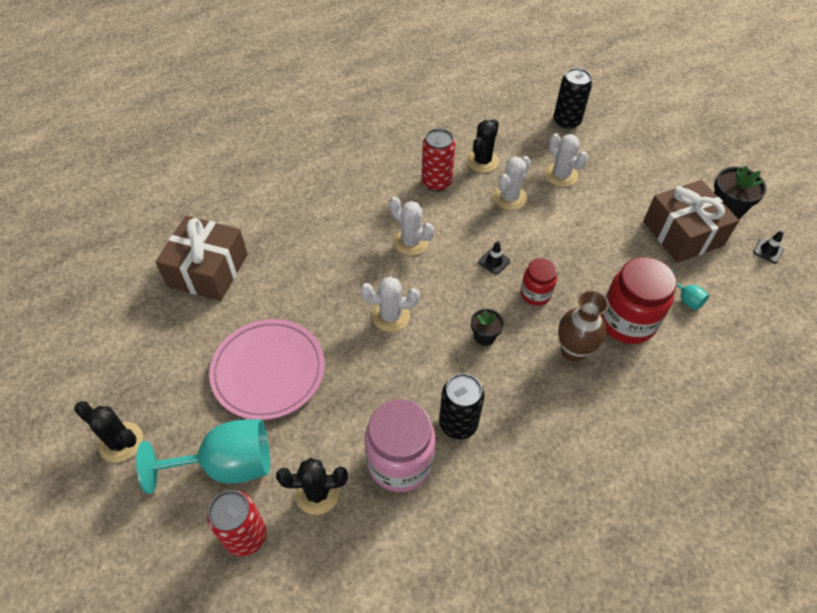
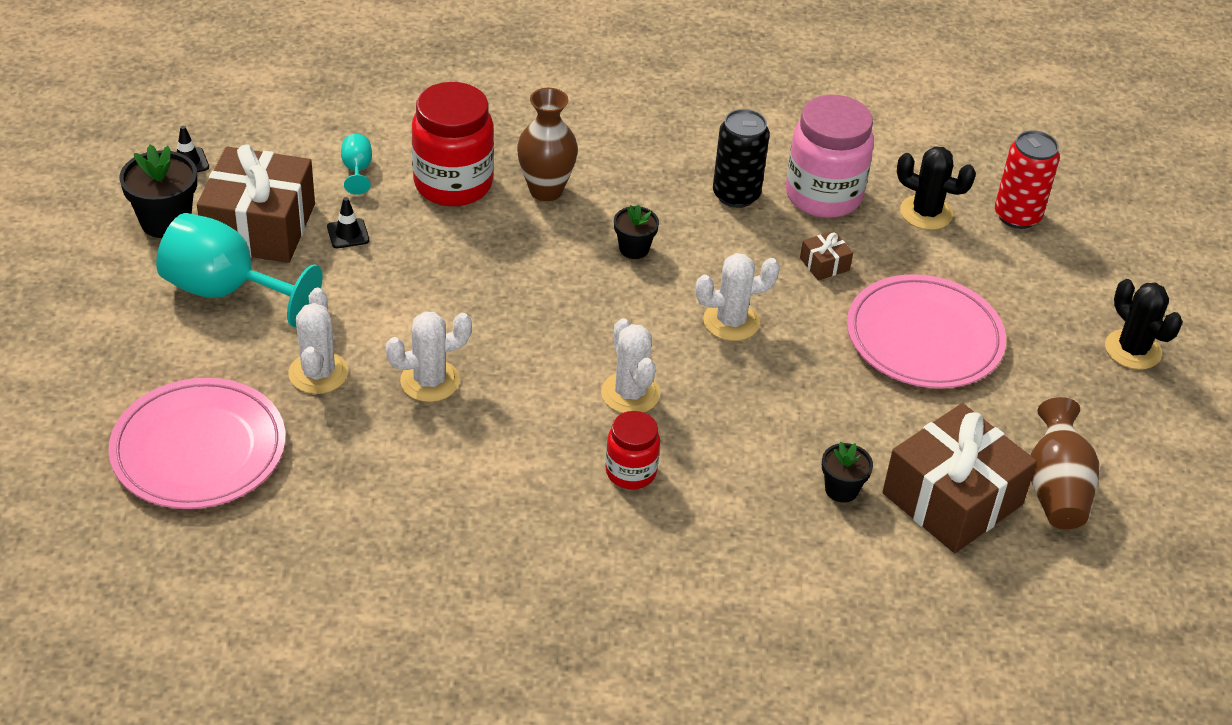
camera: 150 degrees left, 10 degrees down
turquoise goblet [136,419,270,494] -> turquoise goblet moved to [156,213,322,327]
white cactus [361,277,420,332] -> white cactus turned 45 degrees counterclockwise [695,253,780,341]
red can [422,128,455,191] -> none
black cactus [466,119,499,173] -> none
black traffic cone [478,241,510,275] -> black traffic cone moved to [327,197,369,248]
red jar [520,258,557,306] -> red jar moved to [605,411,660,489]
black can [553,68,592,129] -> pink plate [108,378,286,509]
none -> brown gift [800,231,853,281]
none -> black flower pot [822,442,873,503]
none -> brown vase [1030,397,1099,529]

